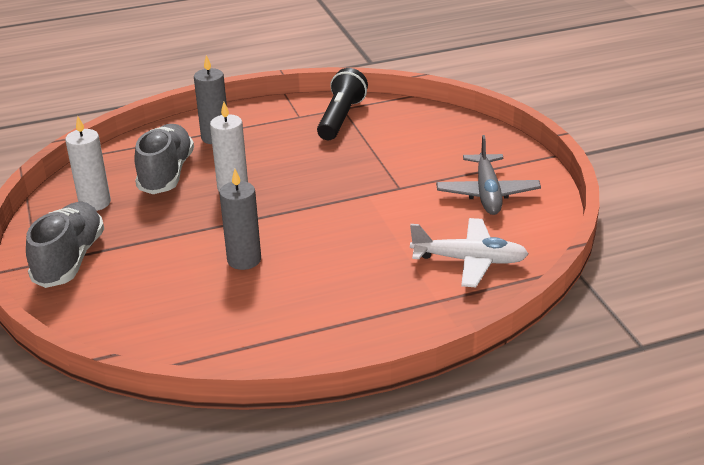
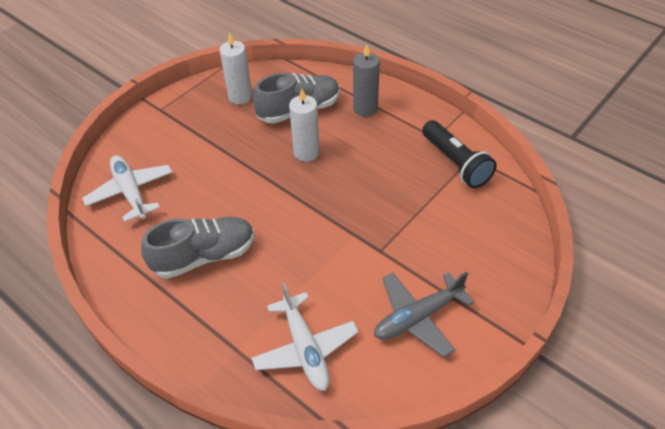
camera: 60 degrees right, 15 degrees up
grey shoe [26,202,104,288] -> grey shoe moved to [141,217,255,279]
grey candle [219,169,261,270] -> none
black flashlight [317,68,368,140] -> black flashlight turned 75 degrees clockwise [422,120,497,188]
none -> white plane [82,155,172,222]

